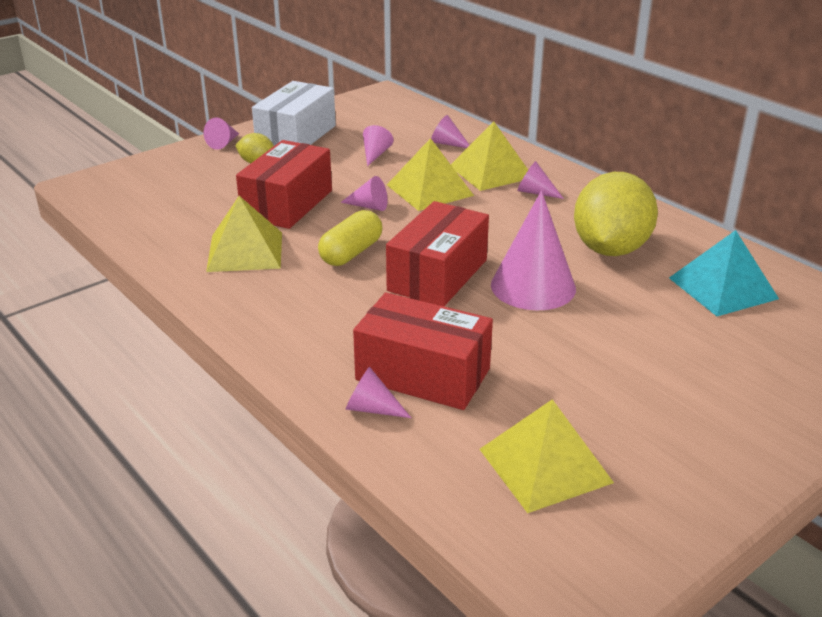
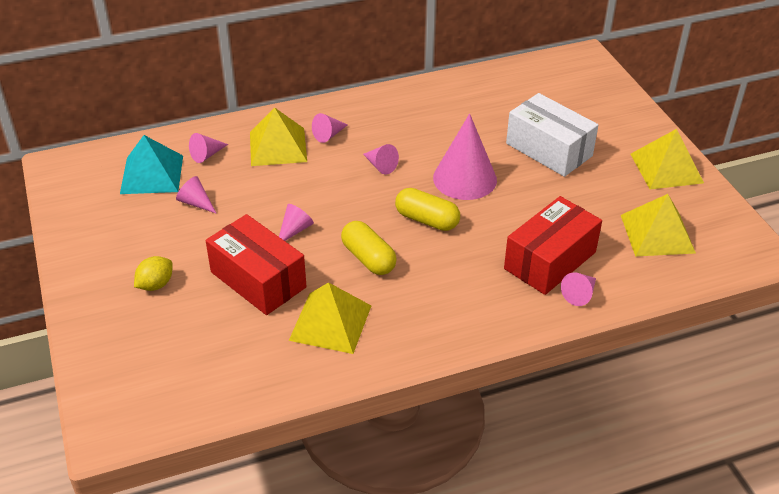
camera: 70 degrees left, 10 degrees up
pink cone [204,118,239,150] -> pink cone moved to [363,144,399,174]
white box [252,81,336,146] -> white box moved to [506,93,598,177]
red box [386,201,489,306] -> yellow capsule [395,188,460,231]
yellow pyramid [387,138,474,211] -> yellow pyramid moved to [630,129,704,189]
yellow lemon [574,172,658,256] -> none
turquoise pyramid [669,230,779,316] -> turquoise pyramid moved to [120,135,183,194]

